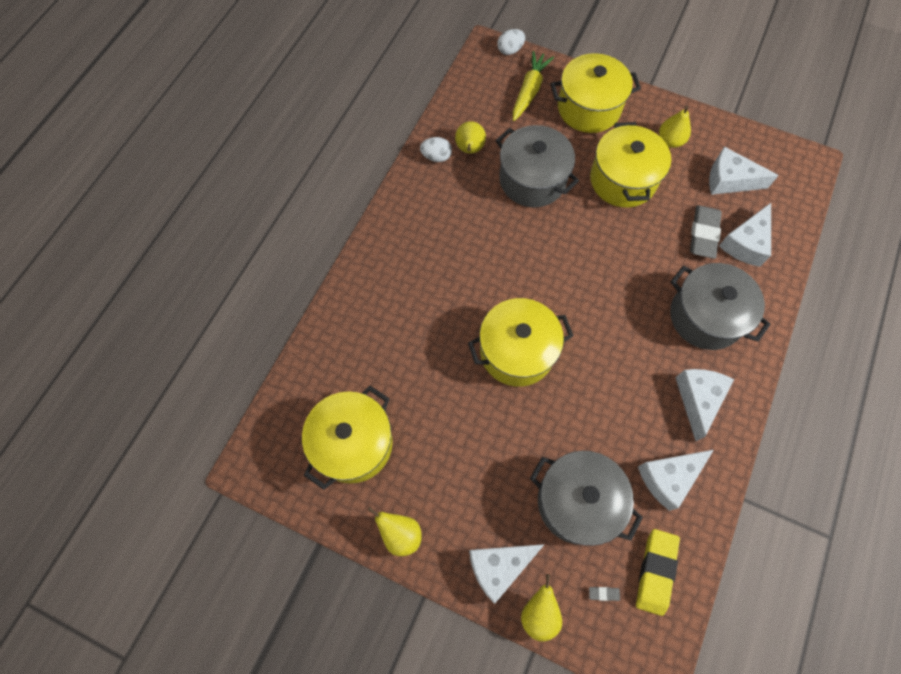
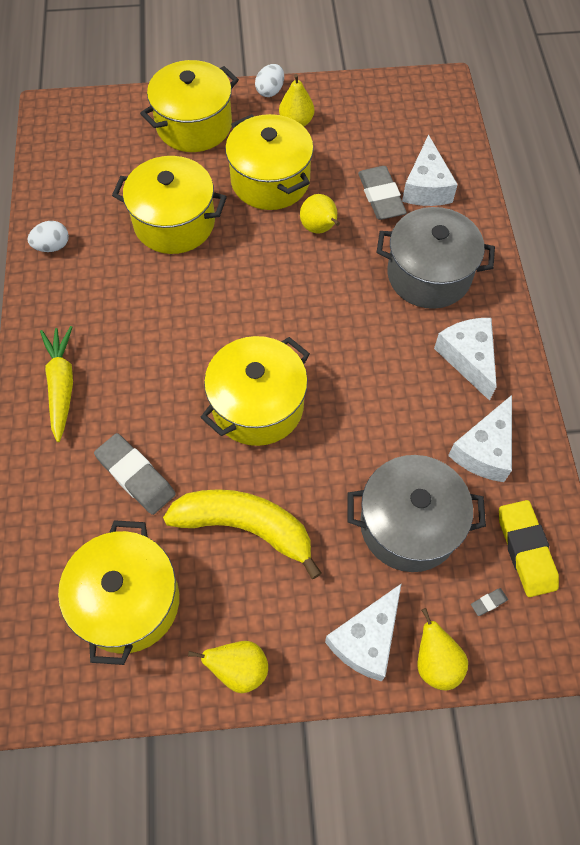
camera: 30 degrees left, 5 degrees down
yellow pear [455,121,486,153] -> yellow pear moved to [300,194,340,234]
grey pot [495,125,579,207] -> yellow pot [112,156,227,254]
white egg [497,29,525,55] -> white egg moved to [255,64,284,97]
yellow carrot [513,51,554,121] -> yellow carrot moved to [40,326,73,442]
white cheese [709,147,779,195] -> none
none -> grey eraser [94,433,175,515]
none -> yellow banana [163,489,322,579]

